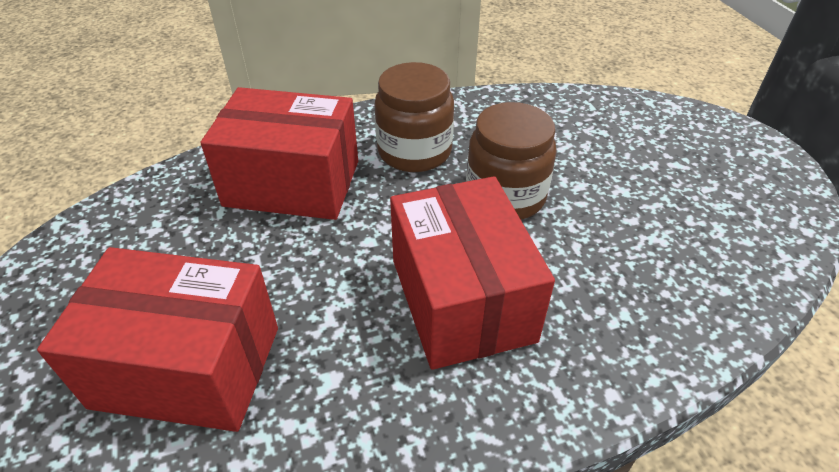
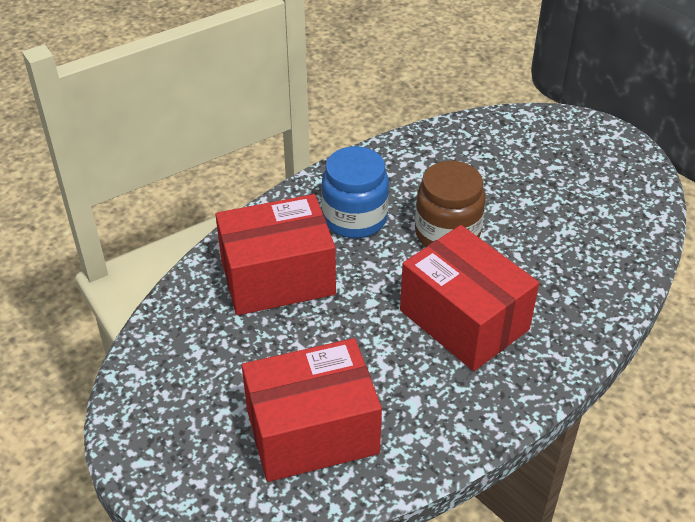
camera: 25 degrees left, 0 degrees up
brown jar [375,62,454,172] -> blue jar [322,146,389,238]

